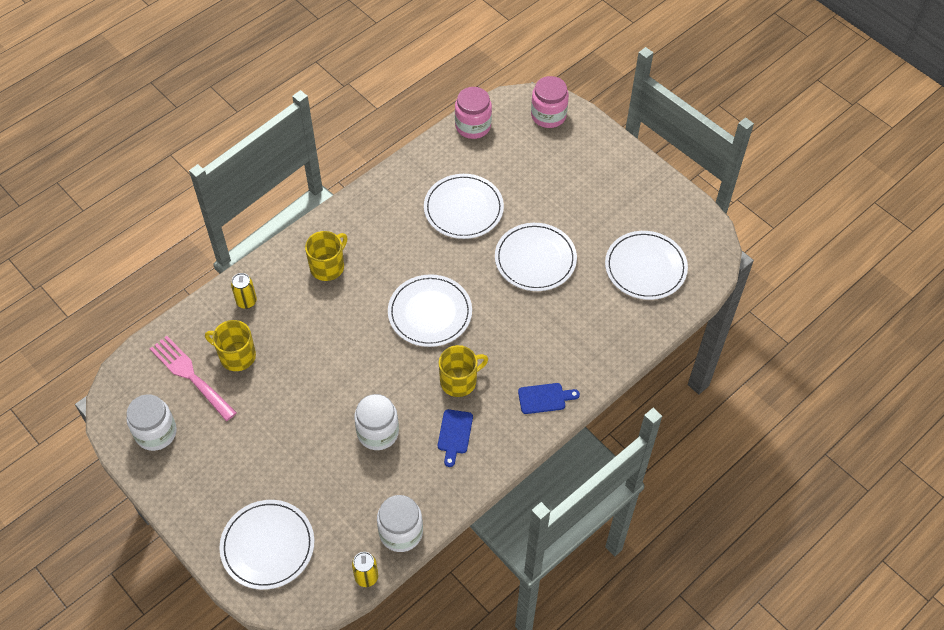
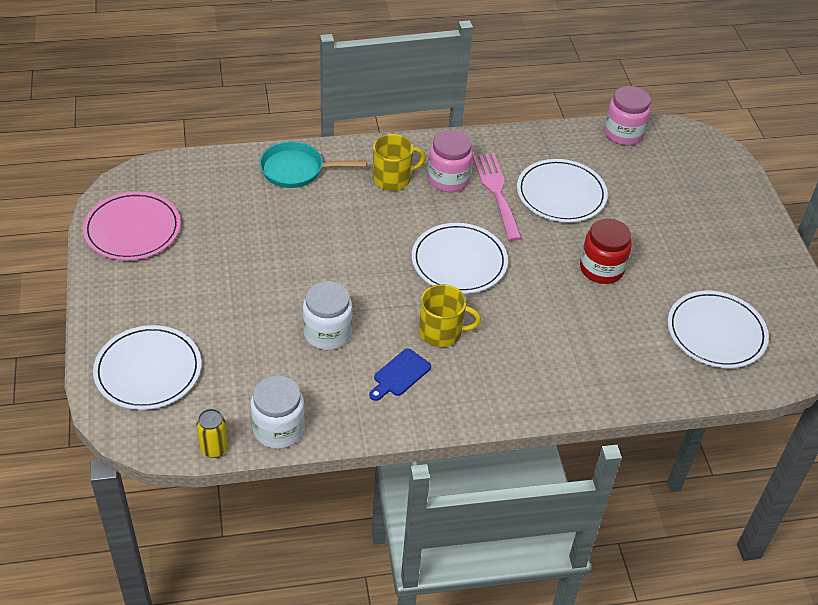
camera: 30 degrees right, 10 degrees down
white jar [126,394,177,451] -> pink plate [83,192,181,260]
pink fork [150,336,237,421] -> pink fork moved to [473,153,522,241]
yellow mug [205,320,256,371] -> none
yellow can [231,273,257,309] -> turquoise pan [260,141,366,188]
white plate [495,223,577,291] -> red jar [580,219,632,284]
blue cutting board [518,383,580,414] -> none
pink jar [531,76,569,128] -> pink jar moved to [428,130,473,192]

